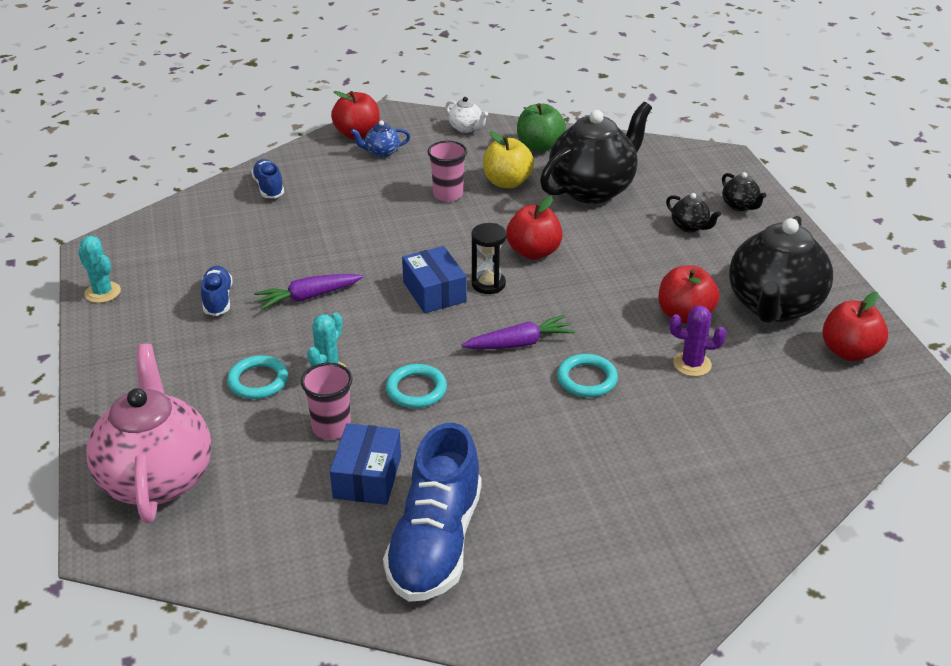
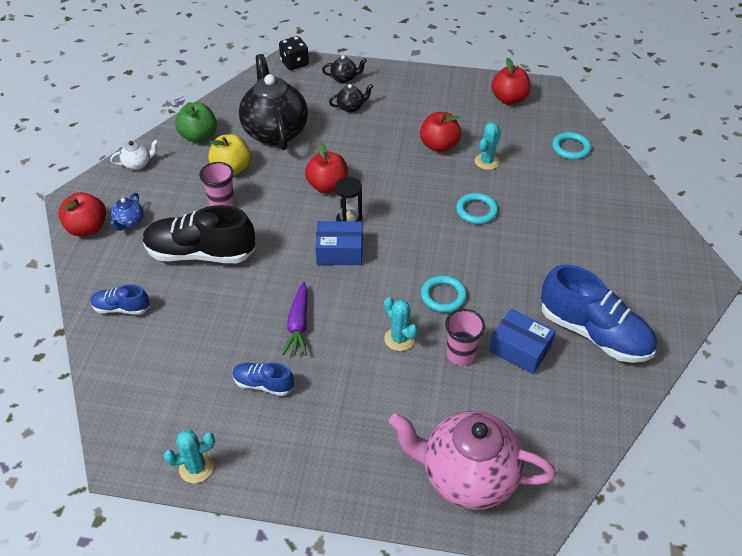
camera: 65 degrees left, 10 degrees up
turquoise ring [227,355,288,399] -> turquoise ring moved to [552,132,591,160]
purple carrot [461,315,575,349] -> none
purple cactus [670,305,726,376] -> turquoise cactus [475,122,501,170]
black teapot [729,216,833,323] -> none
none -> black shoe [143,205,255,263]
none -> black dice [279,36,309,70]

